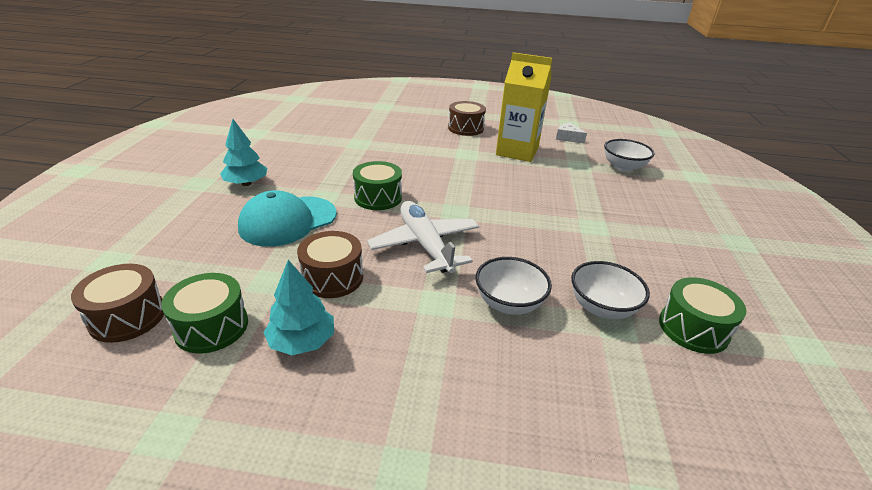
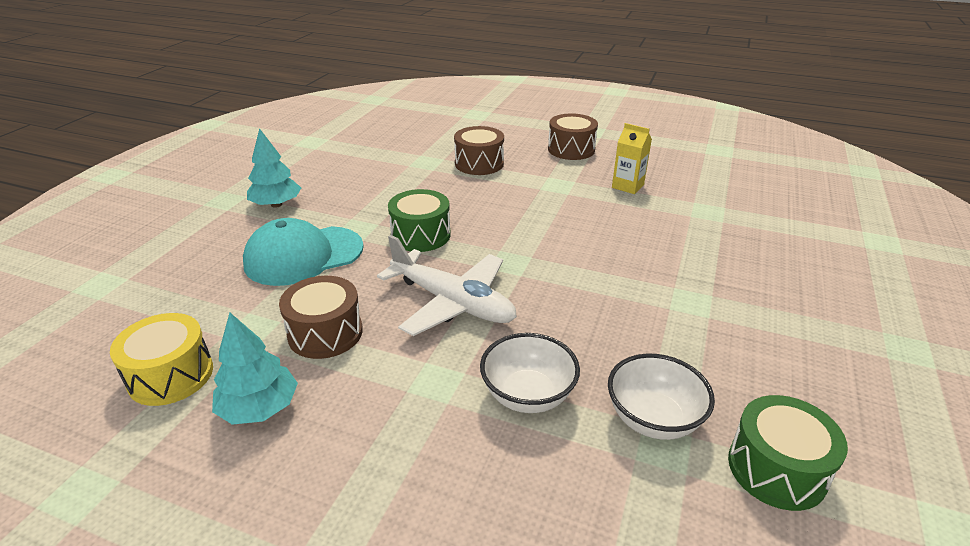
camera: 15 degrees right, 0 degrees up
brown drum [71,264,164,343] -> brown drum moved to [454,126,504,175]
green drum [161,273,248,353] -> yellow drum [110,313,213,406]
white plane [367,201,479,273] -> white plane turned 135 degrees clockwise [377,235,517,336]
yellow carton [496,52,552,162] -> yellow carton [612,123,652,194], size x0.51
white cheese [556,123,587,144] -> none
white bowl [604,139,654,172] -> none

